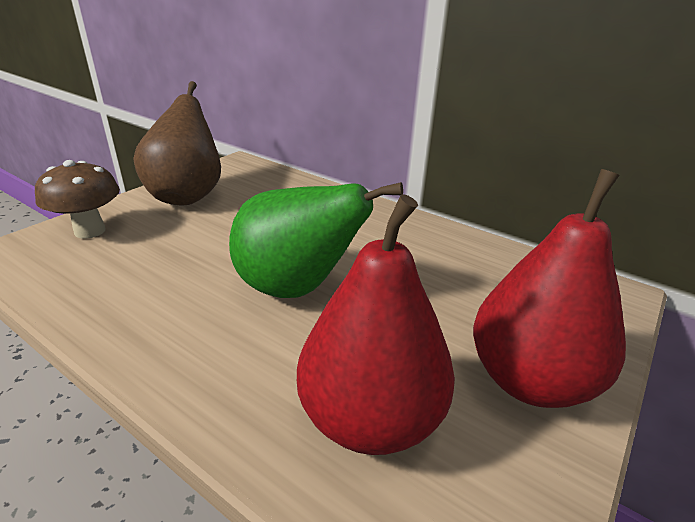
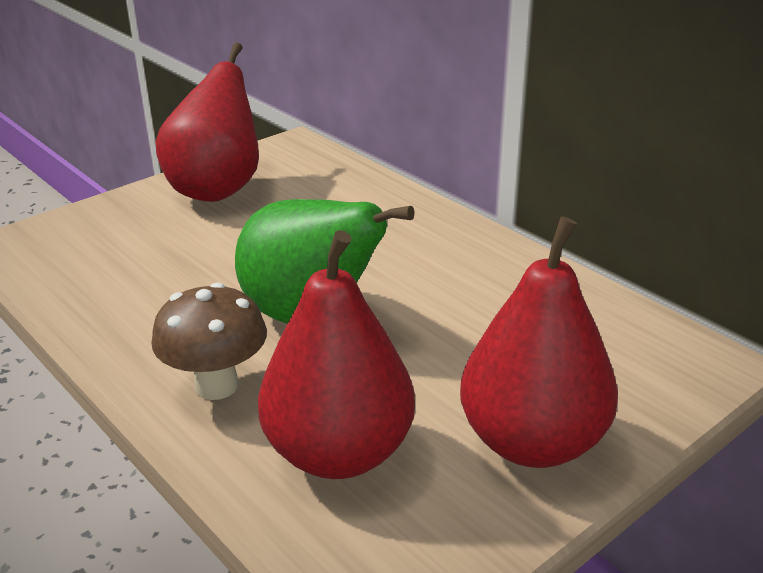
camera: 15 degrees right, 0 degrees up
brown mushroom [35,160,120,239] -> brown mushroom moved to [151,282,267,400]
brown pear [133,81,221,205] -> red pear [155,42,259,202]

